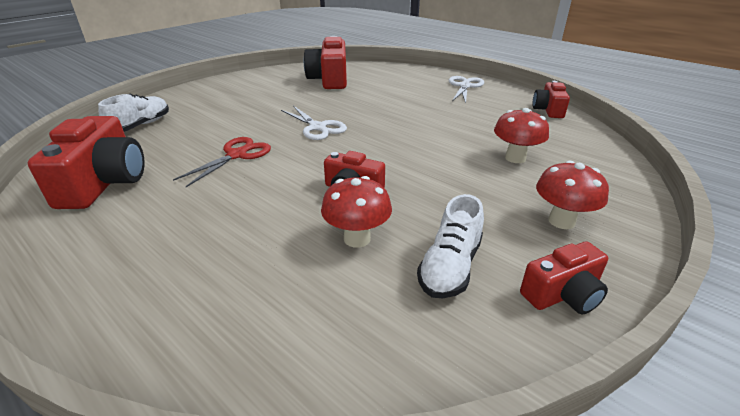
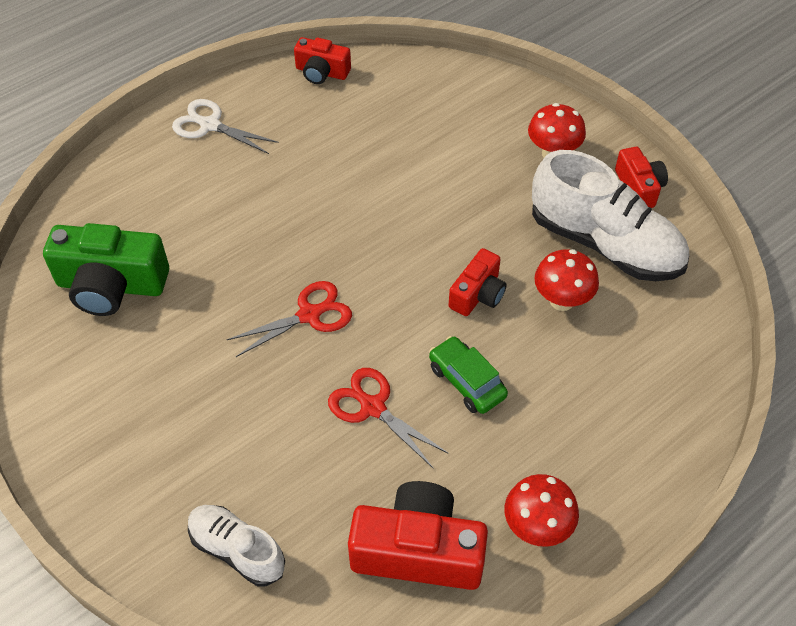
camera: 80 degrees left, 20 degrees up
white scissors [281,106,347,140] -> red scissors [227,281,352,357]
red camera [304,36,347,89] -> green camera [43,223,169,316]
white shoe [417,194,484,298] -> white shoe [532,150,689,281], size x1.78
red mushroom [494,108,549,163] -> red mushroom moved to [504,474,579,547]
none -> green car [429,336,508,414]

